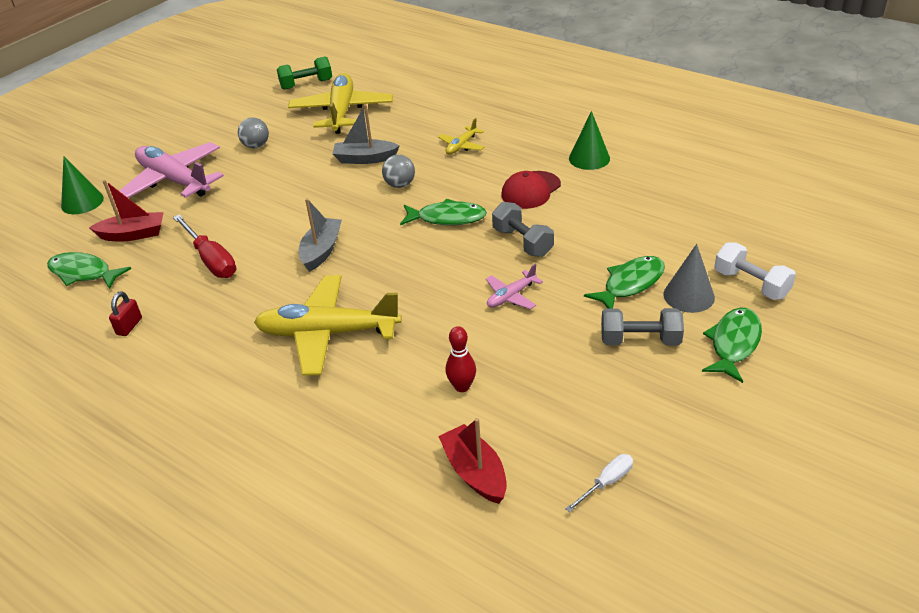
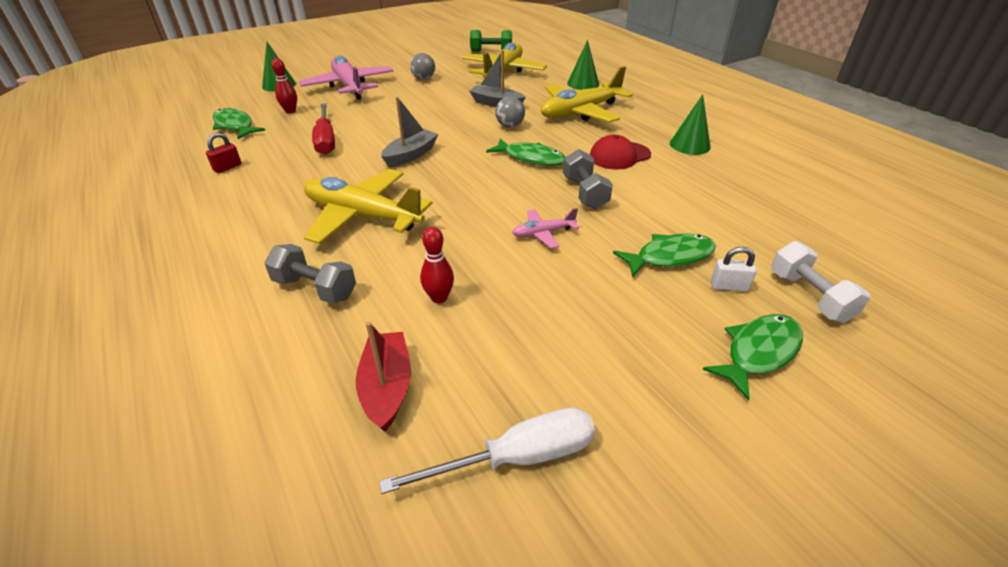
camera: 20 degrees right, 0 degrees up
red boat [89,180,164,241] -> red bowling pin [272,58,297,114]
yellow plane [438,118,484,155] -> yellow plane [541,66,633,123], size x2.15
white screwdriver [565,454,633,512] -> white screwdriver [379,407,595,494], size x1.82
grey dumbbell [601,308,684,345] -> grey dumbbell moved to [264,244,356,304]
grey cone [664,244,715,313] -> white padlock [711,247,757,292]
none -> green cone [567,40,599,90]

